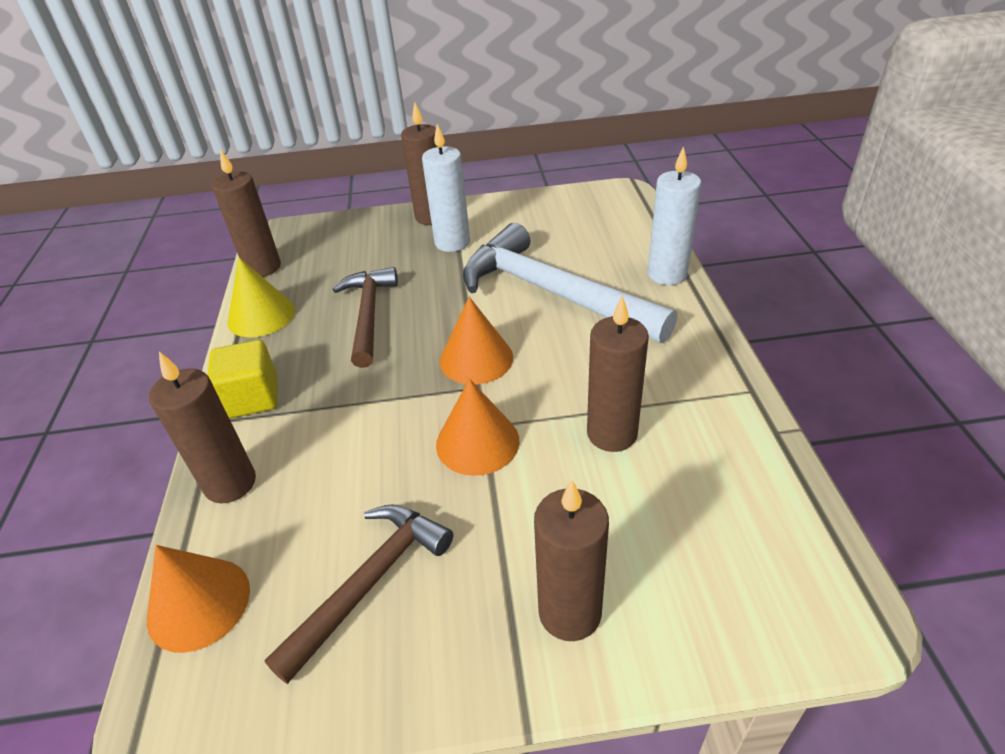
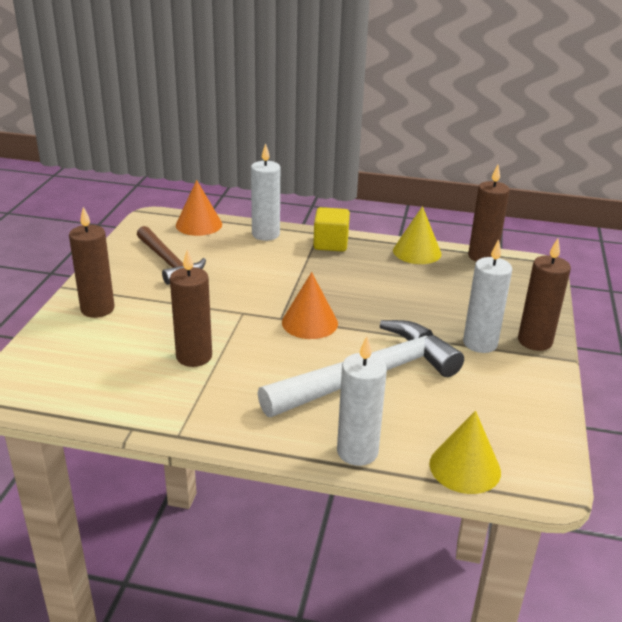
camera: 105 degrees right, 10 degrees down
brown candle [149,352,256,503] -> white candle [251,143,280,241]
brown hammer [333,267,398,368] -> none
orange cone [436,379,519,476] -> none
none -> yellow cone [429,410,501,494]

